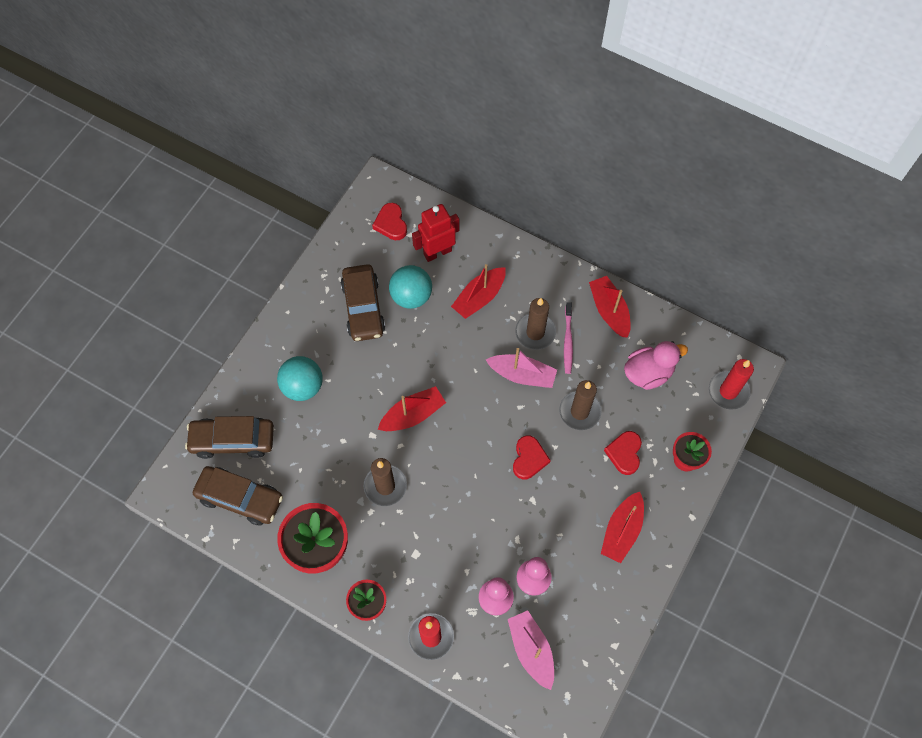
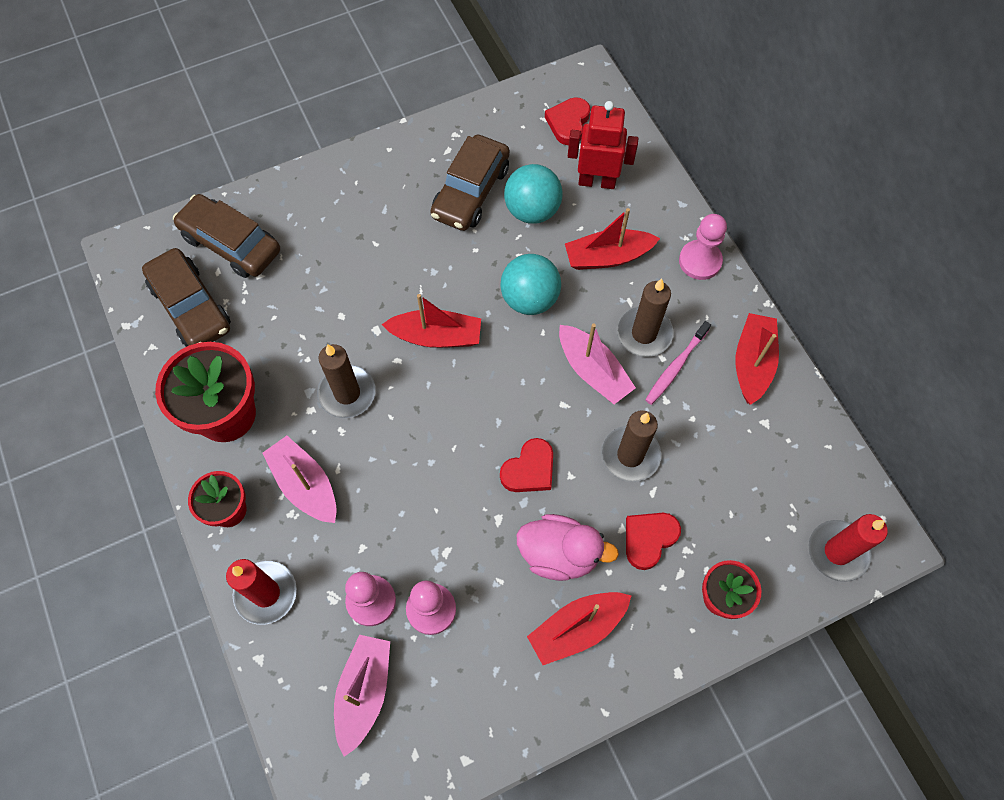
camera: 35 degrees right, 0 degrees up
turquoise ball [277,356,323,401] -> turquoise ball moved to [500,254,561,315]
pink duck [624,341,688,390] -> pink duck moved to [517,514,619,581]
none -> pink boat [262,436,337,523]
none -> pink pawn [679,214,727,280]

